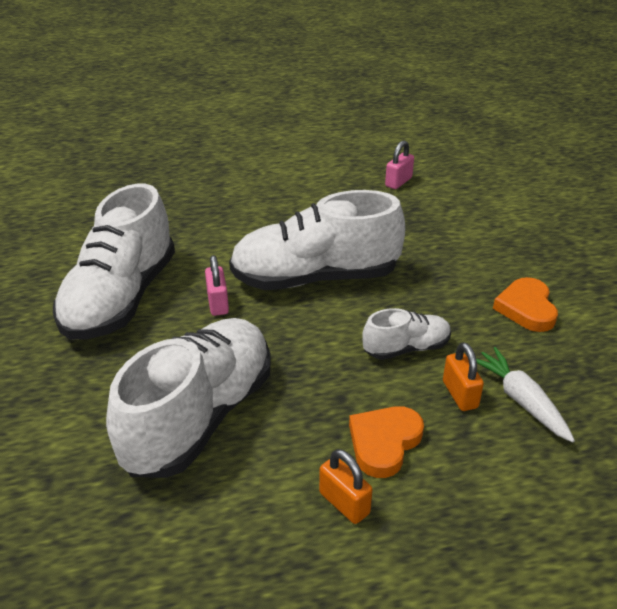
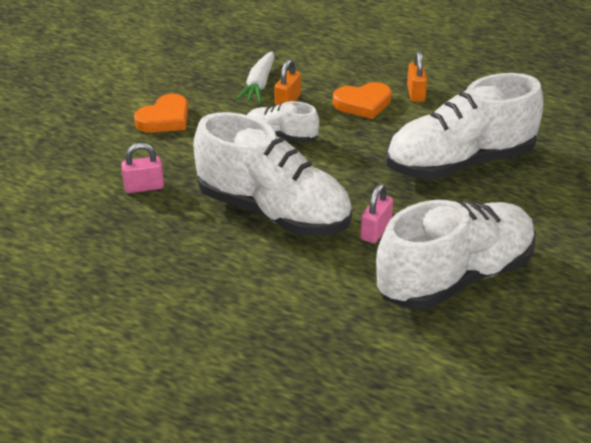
camera: 140 degrees left, 0 degrees up
pink padlock [385,141,414,189] -> pink padlock moved to [121,143,164,193]

